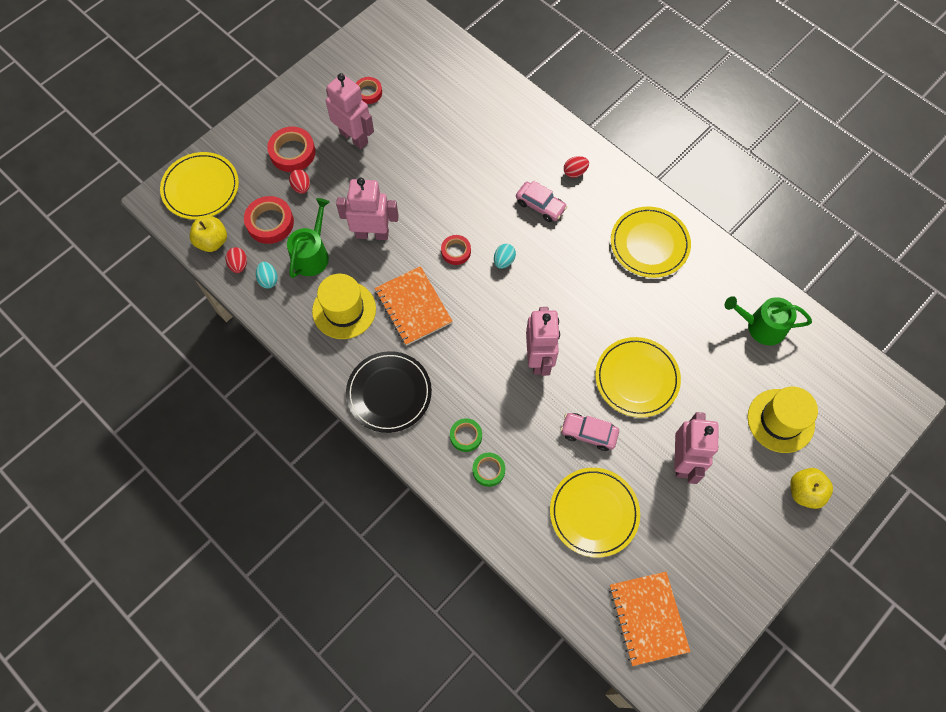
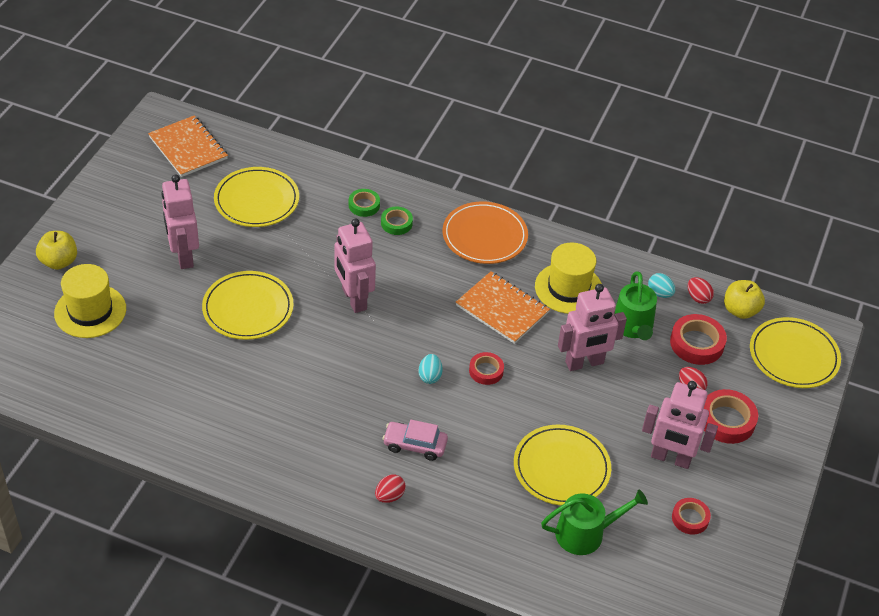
camera: 155 degrees right, 20 degrees down
black plate [346,351,432,433] -> orange plate [443,201,528,264]
pink car [561,413,619,451] -> none
yellow plate [611,206,691,278] -> yellow plate moved to [514,424,611,506]
green watering can [725,296,812,345] -> green watering can moved to [541,489,648,555]

